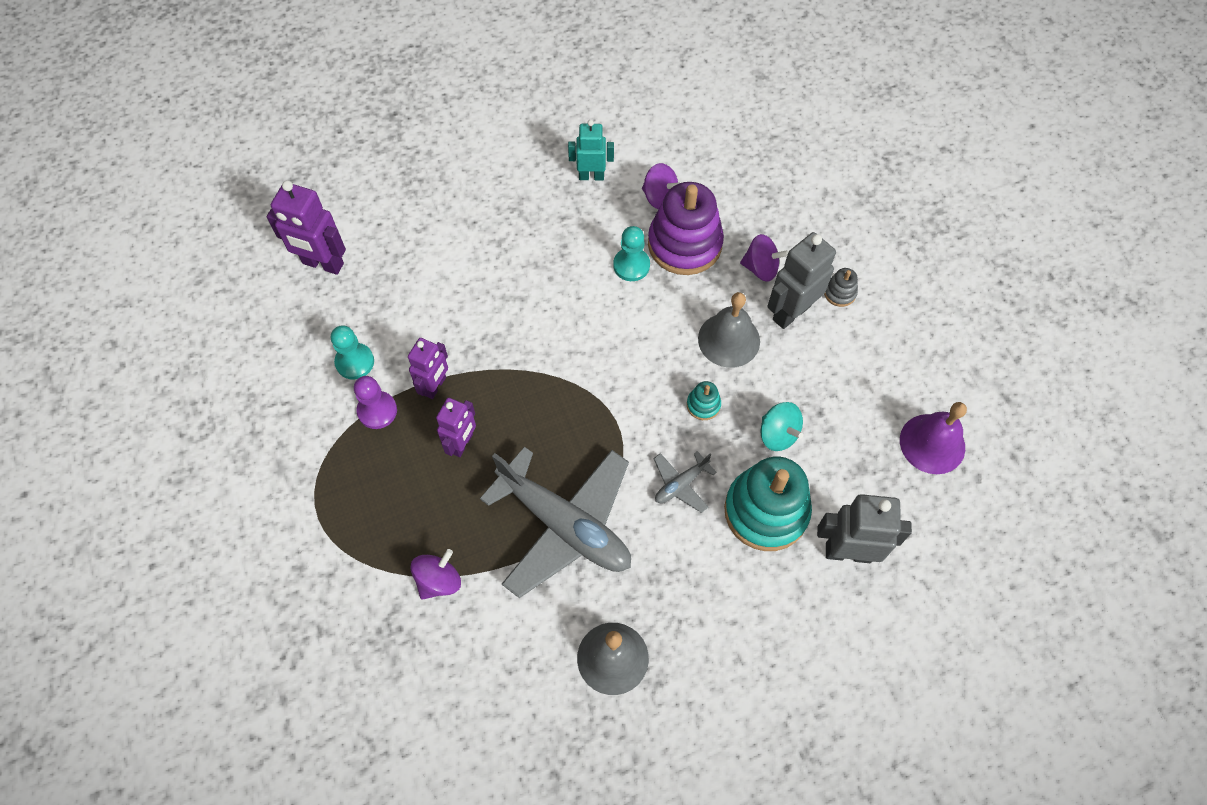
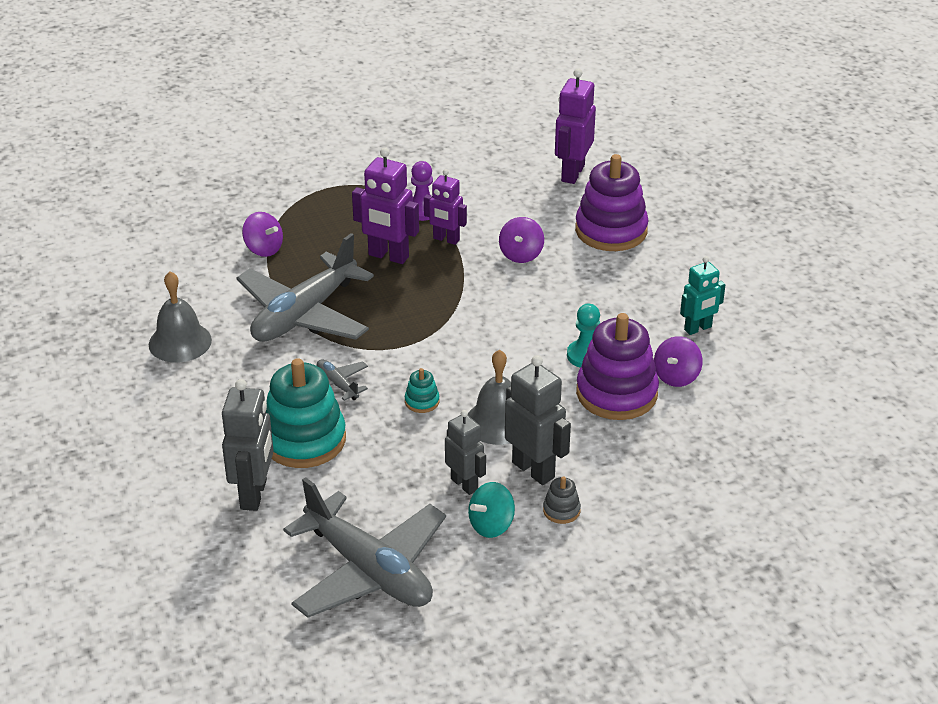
camera: 90 degrees right, 25 degrees down
turquoise pawn [331,325,374,379] -> none
purple robot [436,398,476,457] -> purple robot [352,147,419,264], size x1.51
turquoise robot [568,120,614,180] -> turquoise robot turned 60 degrees clockwise [680,256,725,335]
purple spinning top [740,234,789,282] -> purple spinning top moved to [499,217,544,263]
turquoise spinning top [760,402,803,451] -> turquoise spinning top moved to [468,482,515,538]
purple bell [900,402,967,474] -> grey plane [283,477,446,618]
none -> grey robot [445,410,486,495]
none -> purple stacking toy [575,154,649,251]

